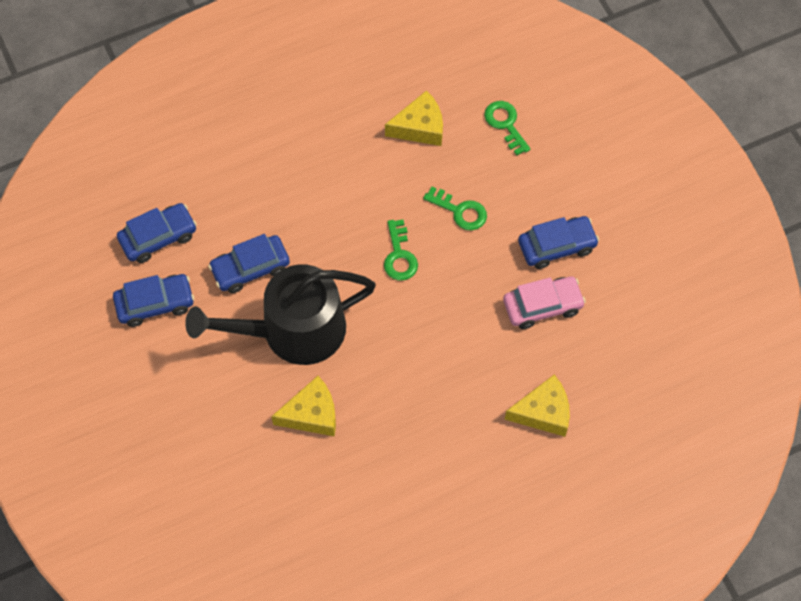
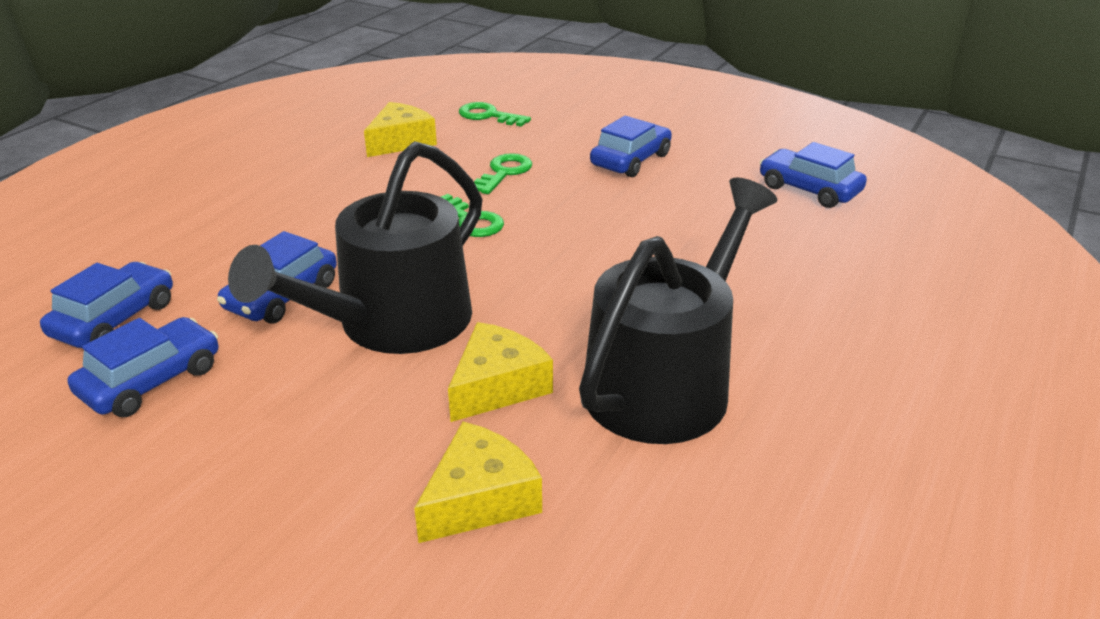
camera: 35 degrees left, 30 degrees down
green key [423,187,487,231] -> green key turned 60 degrees counterclockwise [474,153,532,194]
pink car [503,276,586,329] -> none
yellow cheese [505,375,570,437] -> yellow cheese moved to [414,422,542,543]
none -> black watering can [579,178,777,444]
none -> blue car [760,142,867,208]

